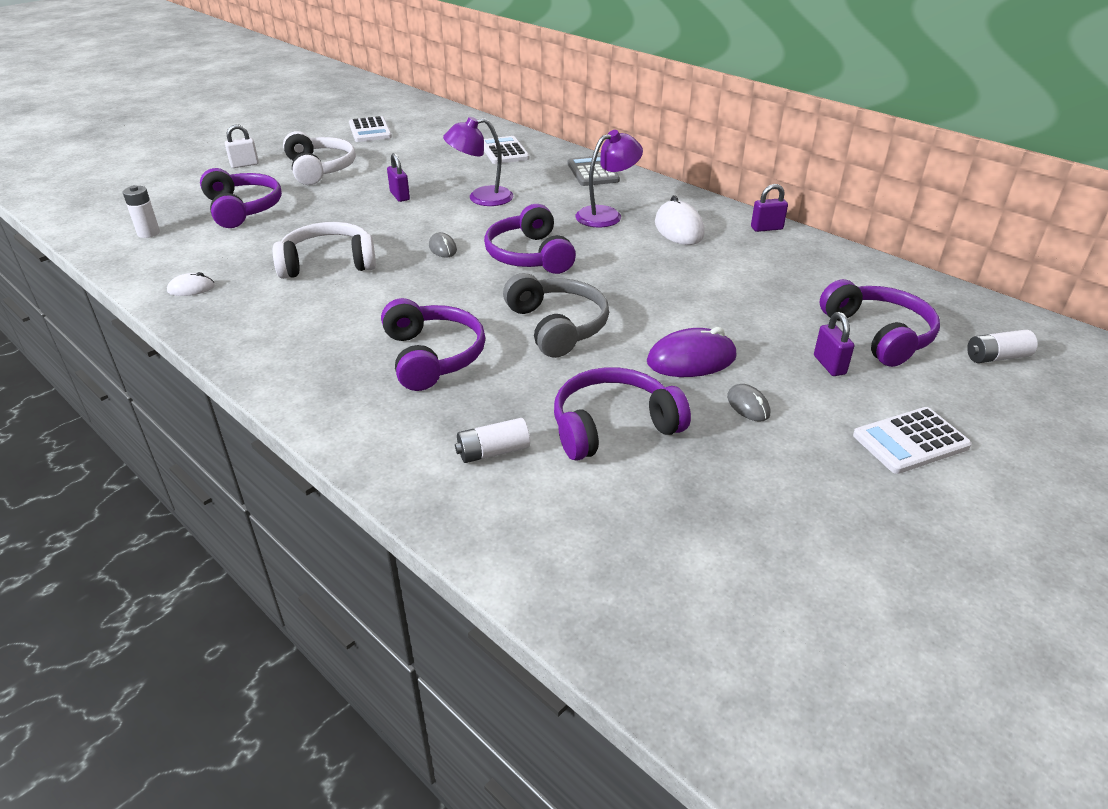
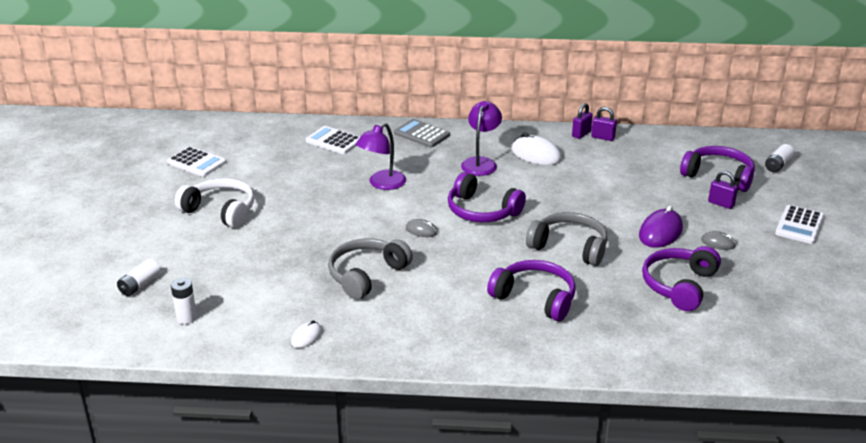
camera: 40 degrees left, 5 degrees down
purple headphones [200,168,282,228] -> none
white padlock [225,124,259,168] -> none
white headphones [273,222,376,279] -> grey headphones [328,238,413,300]
purple padlock [387,153,410,202] -> purple padlock moved to [591,107,617,141]
white battery [455,418,530,463] -> white battery moved to [117,259,160,296]

